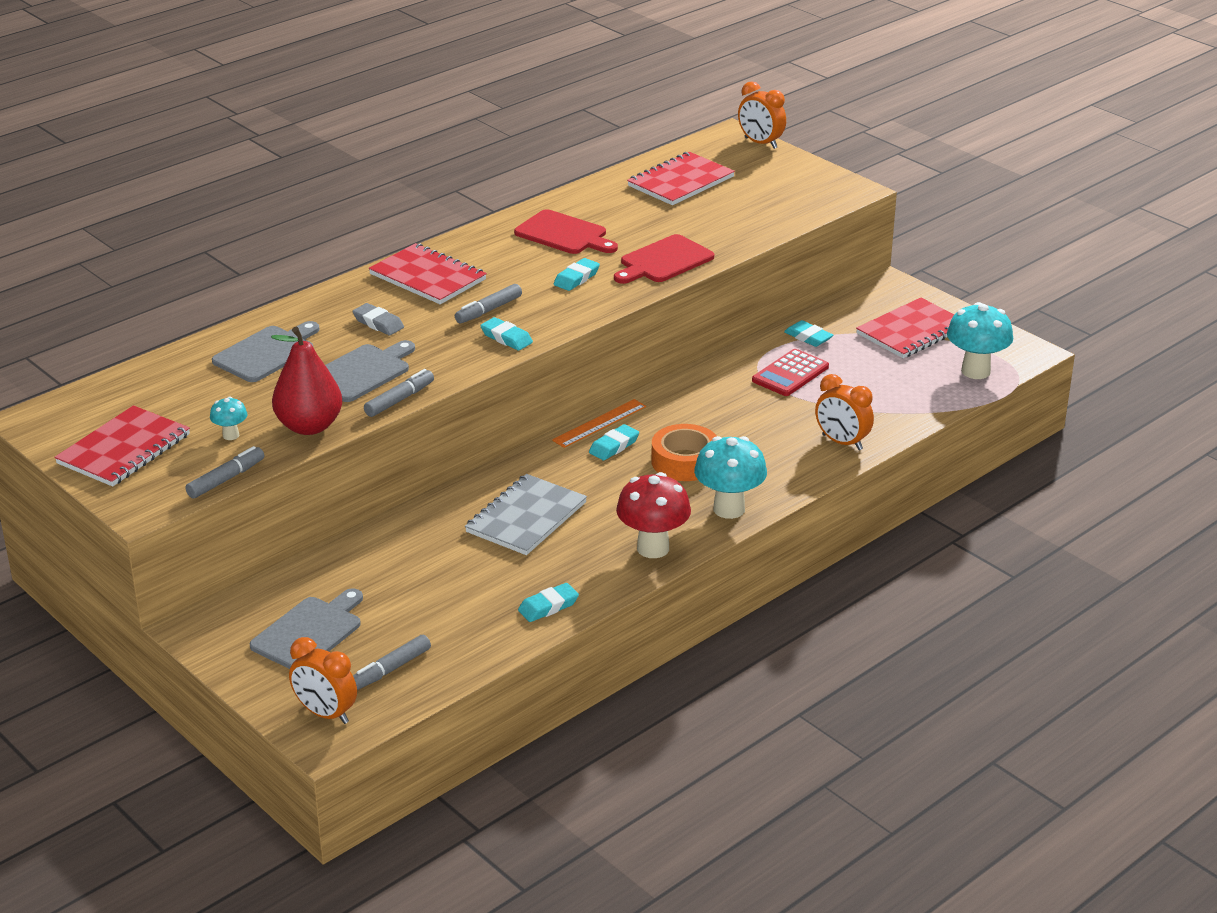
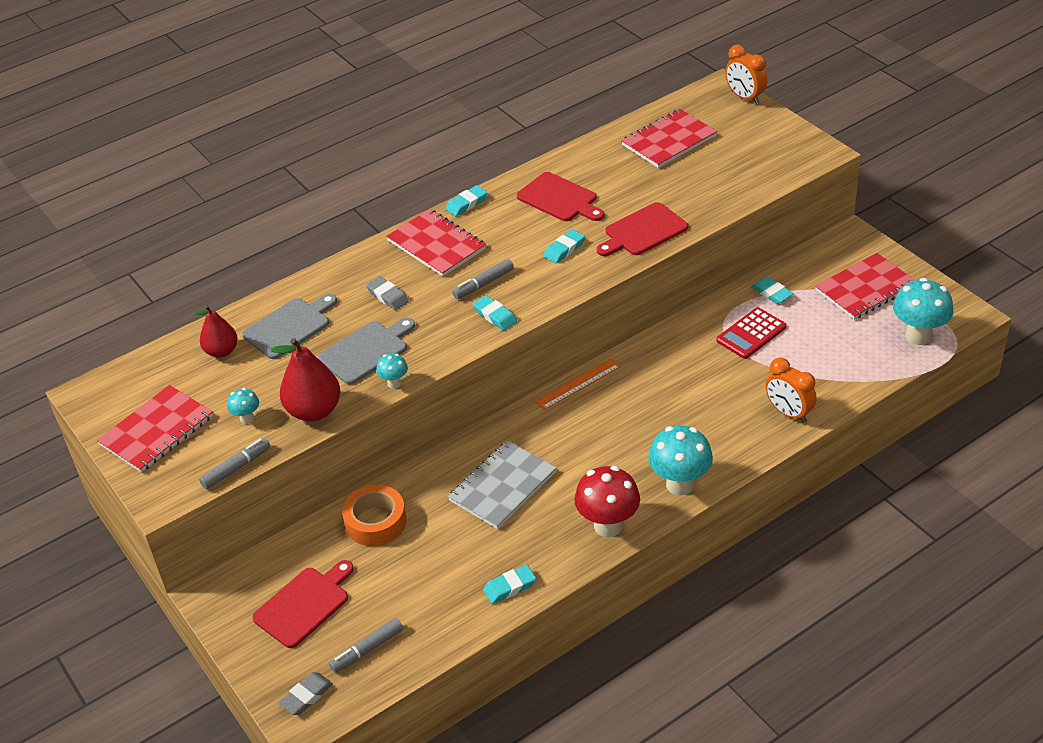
camera: 10 degrees right, 10 degrees up
grey cutting board [250,588,363,669] -> red cutting board [252,560,354,648]
orange clock [289,637,357,724] -> grey eraser [279,672,333,715]
grey marker [364,369,434,417] -> turquoise mushroom [376,354,408,389]
turquoise eraser [589,424,639,460] -> turquoise eraser moved to [445,185,487,216]
orange tape [651,424,717,481] -> orange tape moved to [342,485,407,546]
none -> red pear [193,305,238,358]

